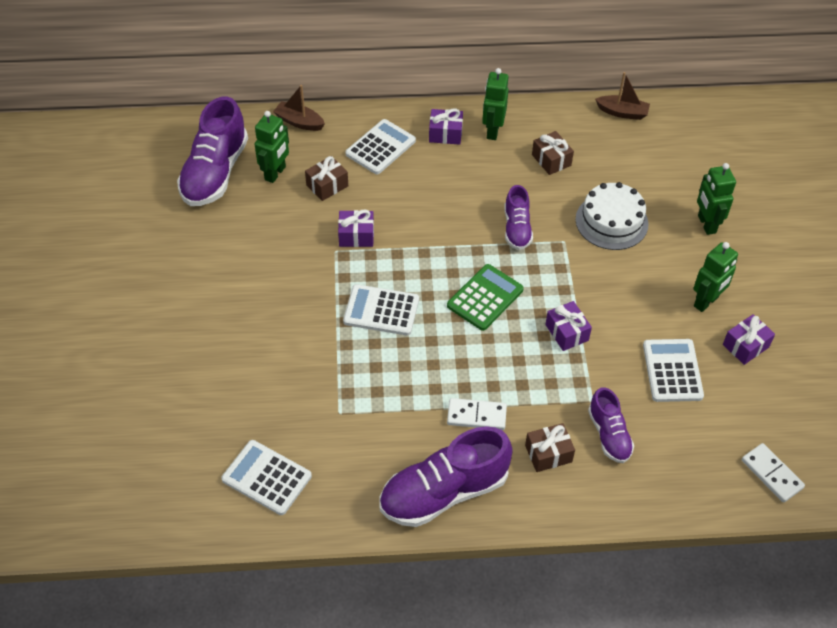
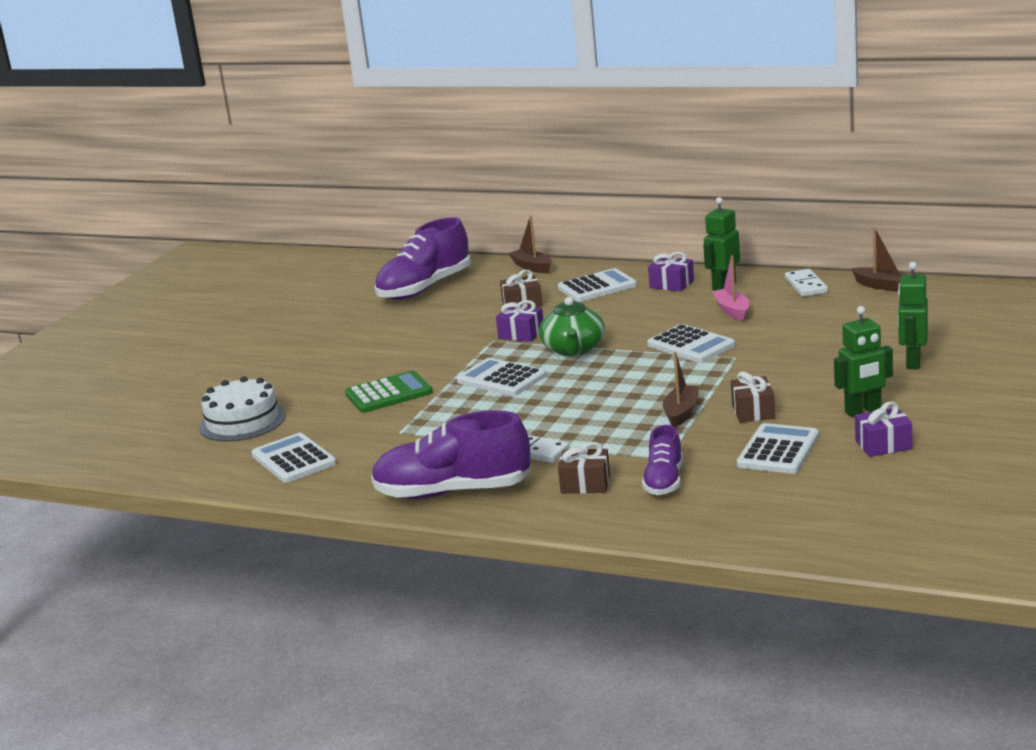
camera: 30 degrees right, 30 degrees down
green robot [255,111,289,183] -> none
green calculator [447,264,524,331] -> green calculator moved to [345,371,433,413]
purple shoe [504,185,533,250] -> white calculator [647,324,735,363]
brown gift [532,131,574,175] -> brown gift moved to [731,371,775,423]
purple gift [545,301,592,351] -> brown boat [663,352,699,427]
white cake [575,182,649,250] -> white cake moved to [199,376,286,442]
white domino [742,443,805,503] -> white domino moved to [785,269,828,297]
none -> green teapot [539,297,605,356]
none -> pink boat [712,255,749,321]

